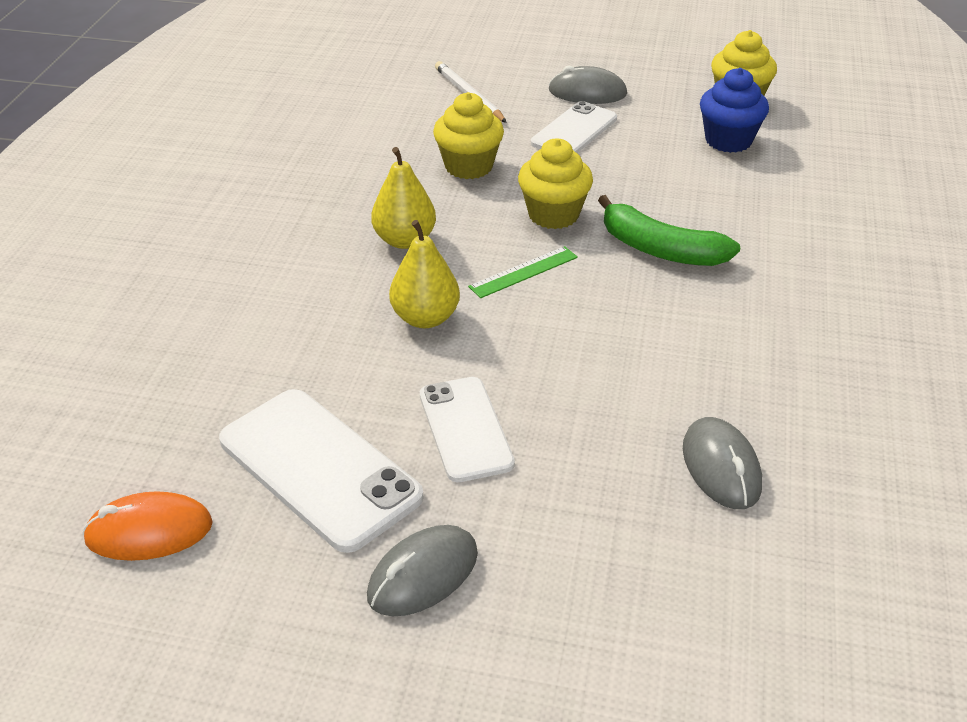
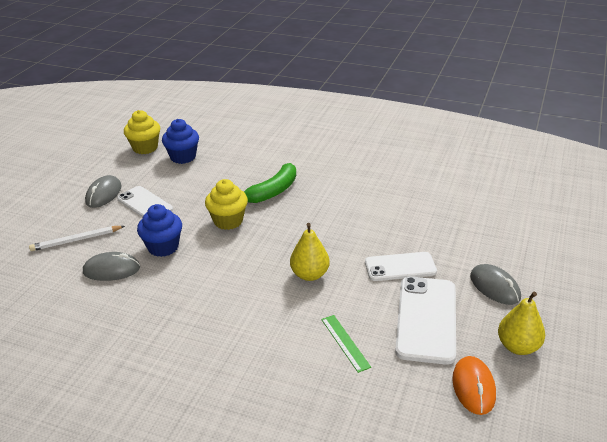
camera: 80 degrees left, 5 degrees down
white phone [219,389,423,553] -> white phone turned 45 degrees counterclockwise [395,277,456,365]
yellow pear [371,147,436,249] -> yellow pear moved to [498,292,545,355]
yellow cupcake [433,92,504,179] -> blue cupcake [137,204,182,257]
green ruler [468,246,578,298] -> green ruler moved to [321,315,371,373]
grey mouse [683,417,762,509] -> grey mouse moved to [83,252,140,281]

